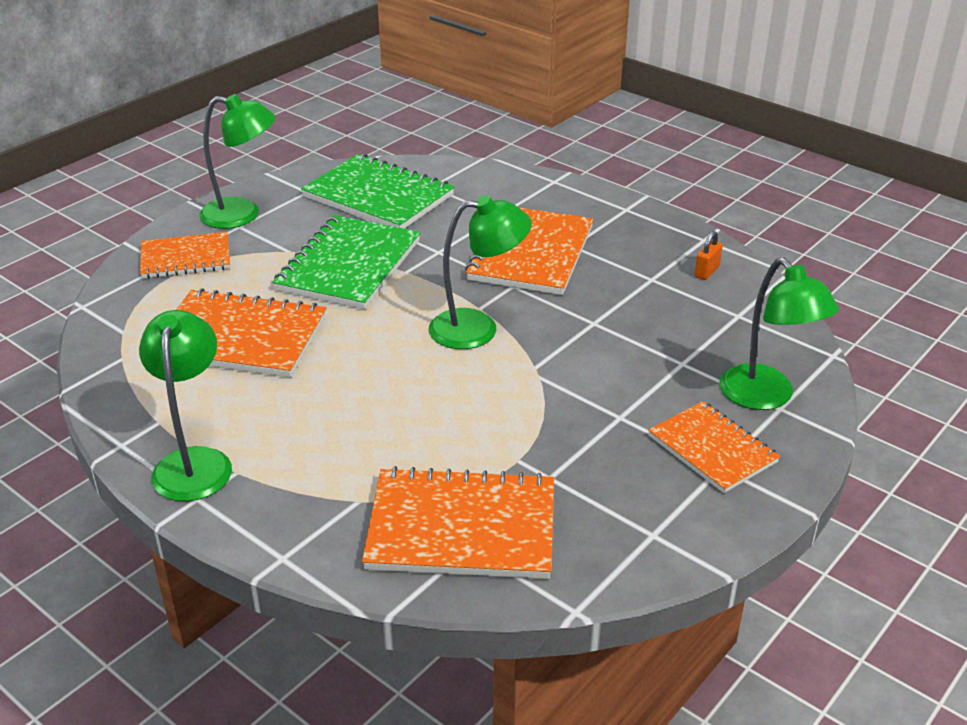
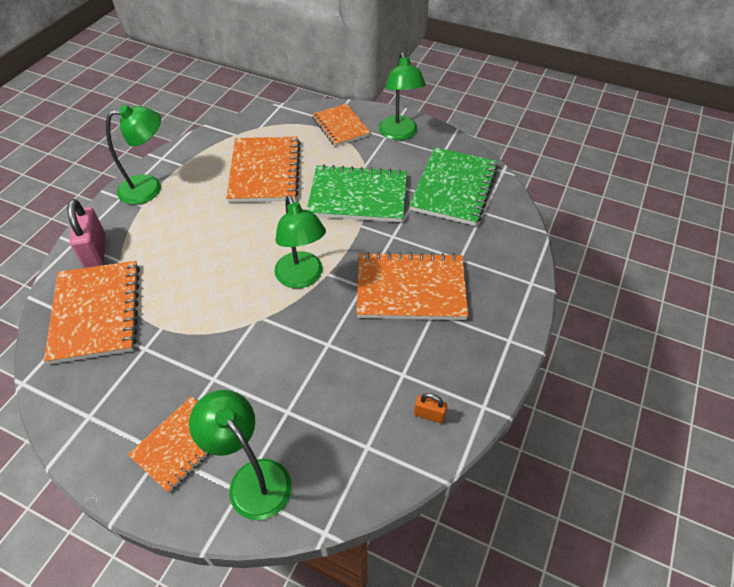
camera: 75 degrees right, 15 degrees up
green lamp [720,257,839,410] -> green lamp turned 90 degrees clockwise [189,390,292,520]
none -> pink padlock [67,199,105,268]

